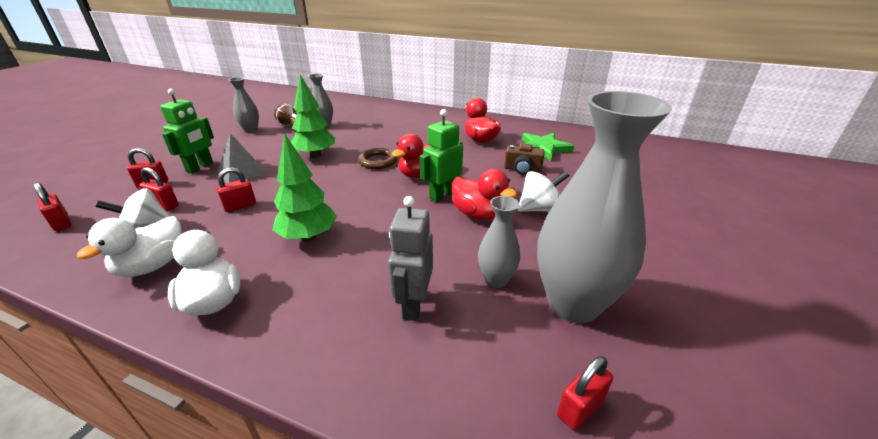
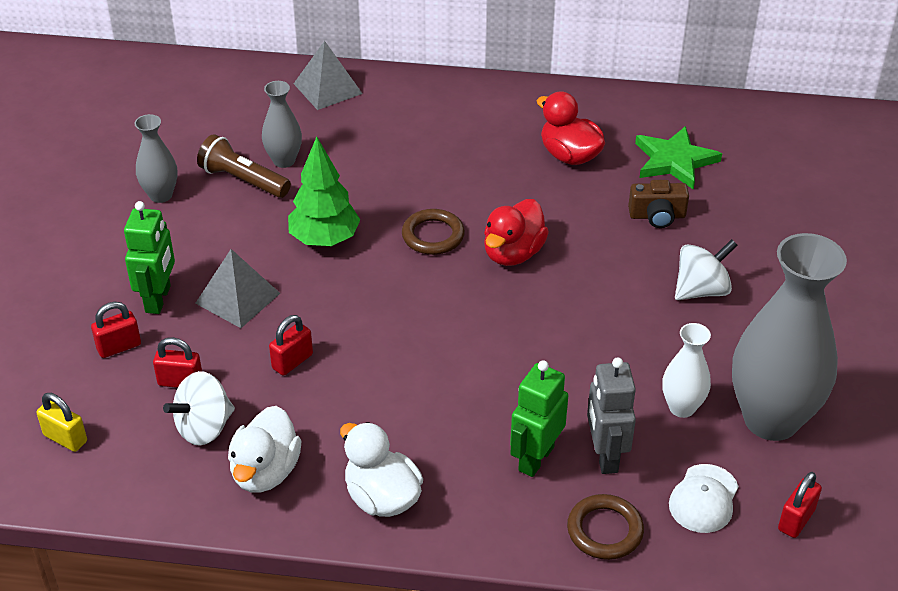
camera: 15 degrees left, 10 degrees up
red padlock [33,183,71,231] -> yellow padlock [37,393,87,452]
green tree [272,133,337,242] -> none
green robot [420,109,463,202] -> green robot moved to [510,361,568,477]
red duck [452,169,517,220] -> none
grey vase [478,196,520,288] -> white vase [662,323,711,418]
none -> grey pyramid [293,41,363,110]
none -> brown ring [567,494,644,560]
none -> white cap [669,464,739,533]

